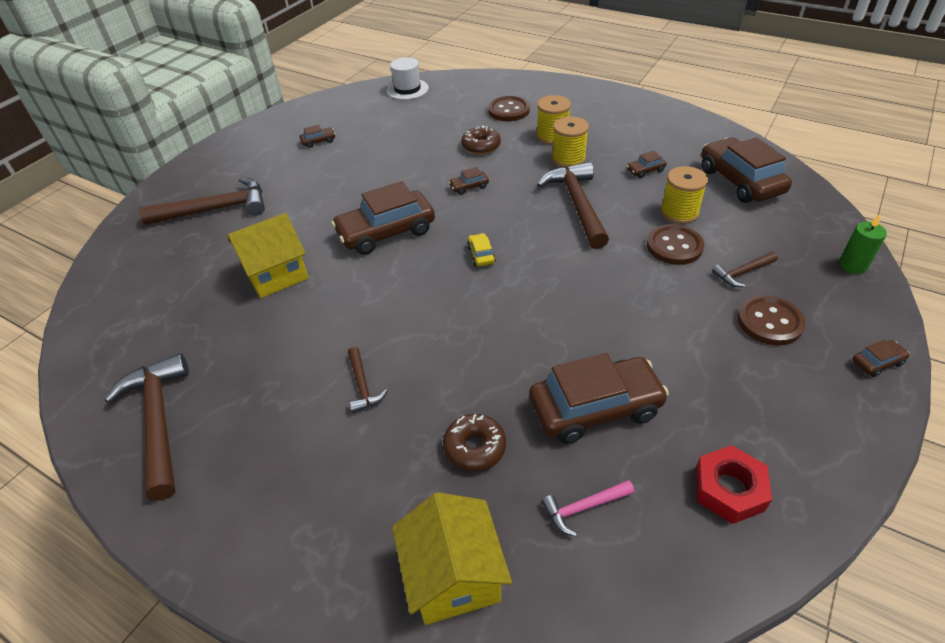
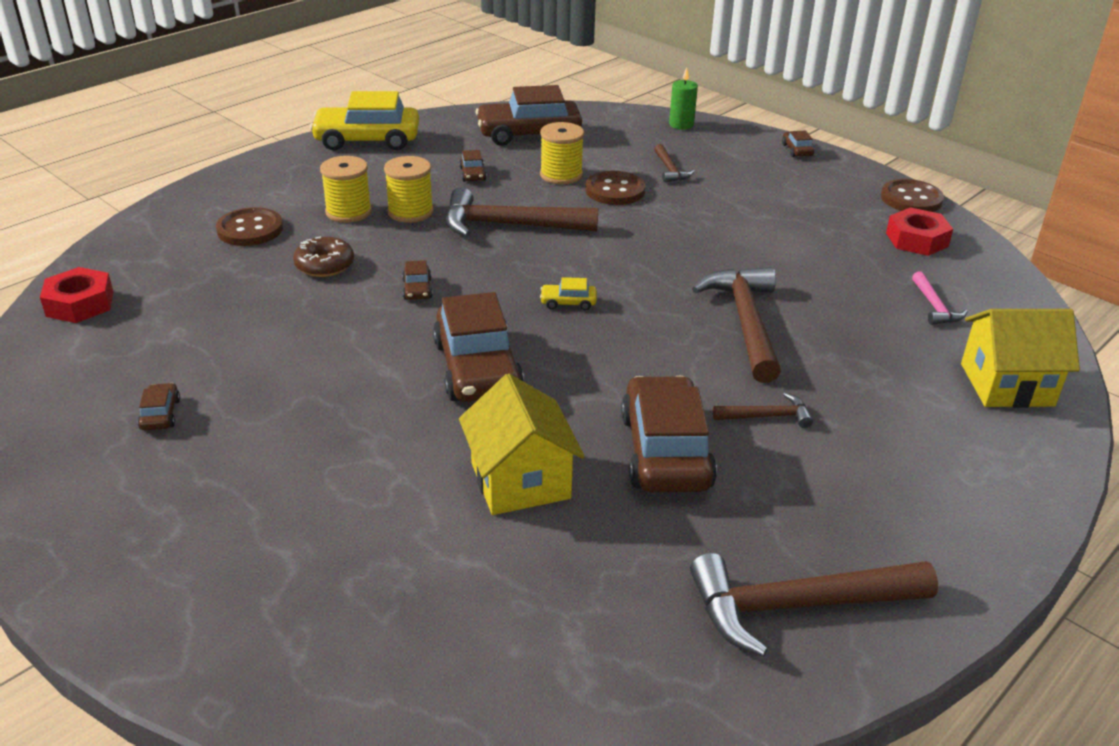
camera: 80 degrees left, 10 degrees down
brown hammer [139,177,265,225] -> brown hammer moved to [692,267,781,383]
white hat [386,57,429,100] -> red nut [40,267,113,323]
brown donut [443,414,506,471] -> none
brown car [529,353,669,444] -> brown car moved to [621,376,717,492]
brown button [737,295,806,346] -> brown button moved to [881,179,944,212]
none -> yellow car [310,91,419,150]

